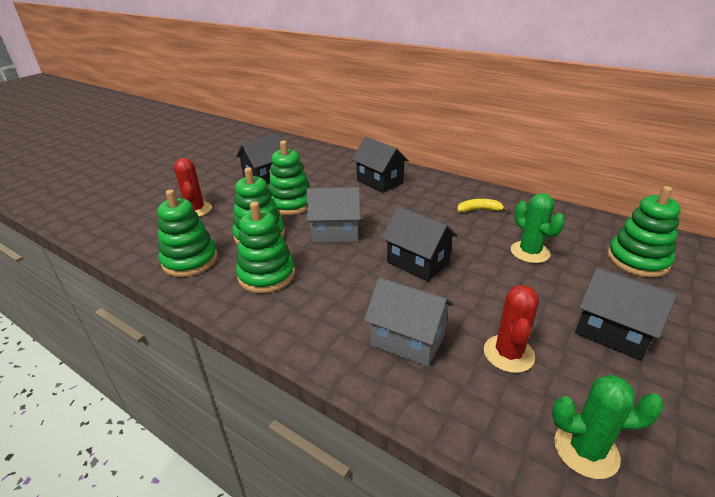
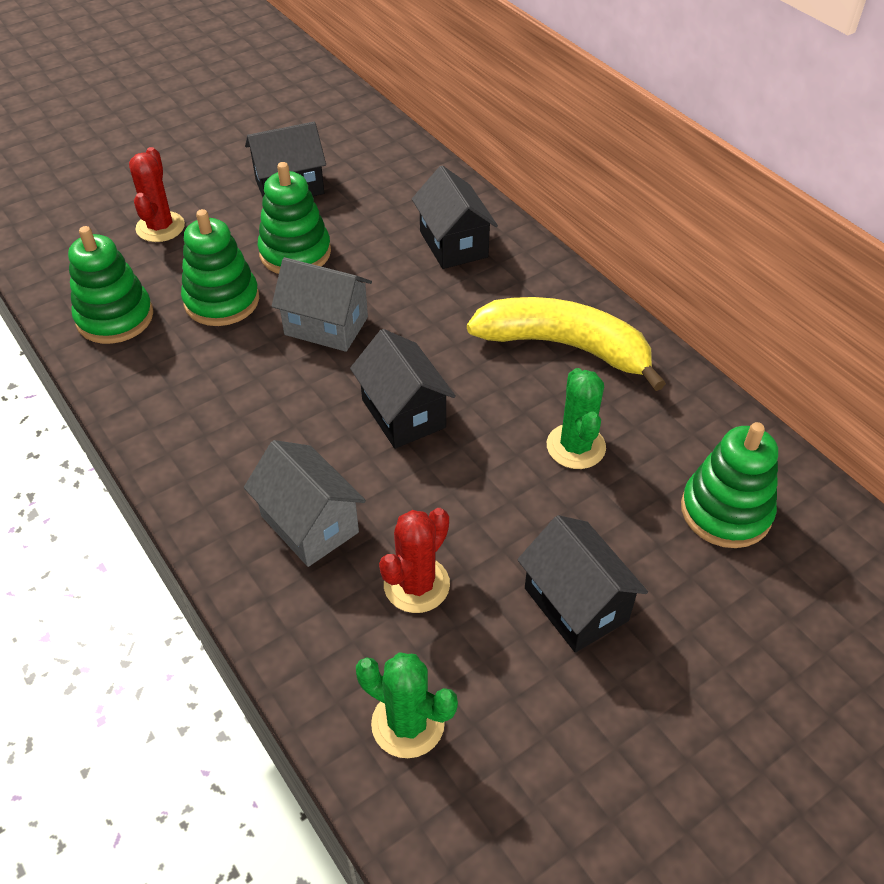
camera: 20 degrees right, 15 degrees up
green stacking toy [236,202,295,293] -> none
yellow banana [457,199,510,212] -> yellow banana [467,297,666,391], size x2.41

